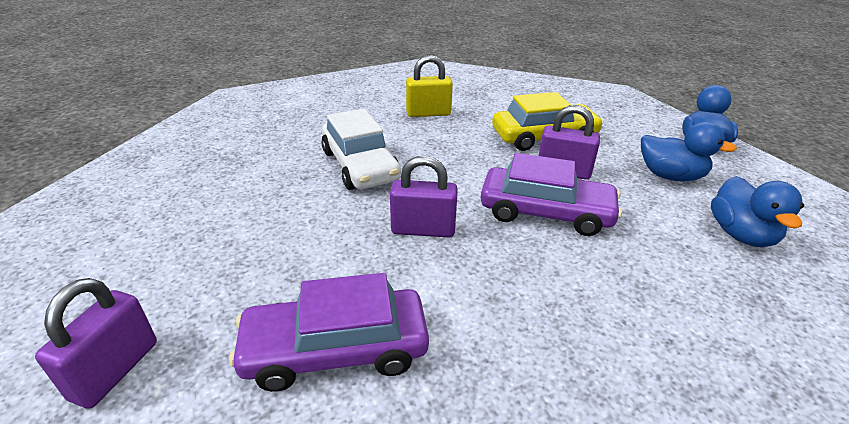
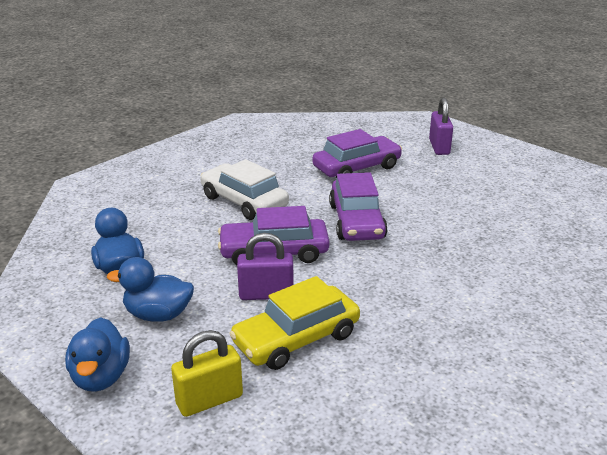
camera: 160 degrees right, 5 degrees down
white car [322,108,401,190] -> white car moved to [200,159,289,220]
purple padlock [390,156,458,237] -> purple car [329,172,388,241]
yellow padlock [406,55,453,117] -> yellow padlock moved to [171,330,243,417]

